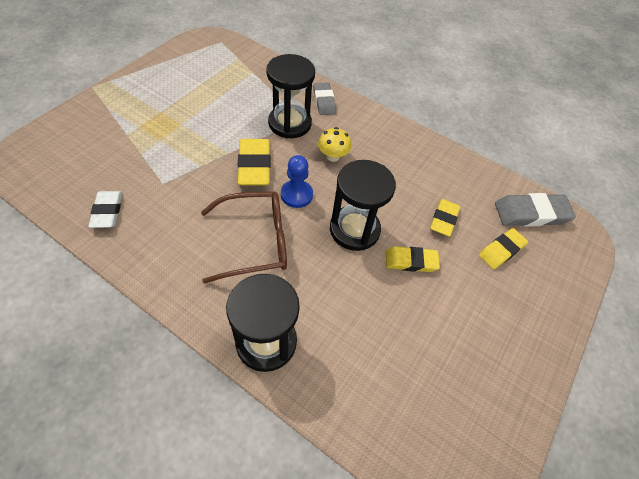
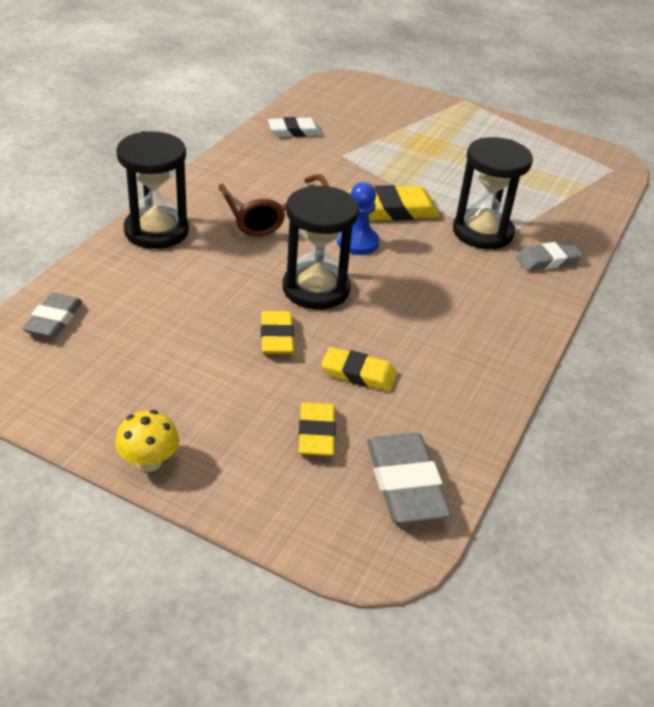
camera: 85 degrees right, 15 degrees down
yellow mushroom [318,127,351,162] -> yellow mushroom moved to [115,410,179,472]
yellow eraser [479,228,528,269] -> yellow eraser turned 45 degrees clockwise [299,402,336,456]
none -> grey eraser [22,292,82,338]

